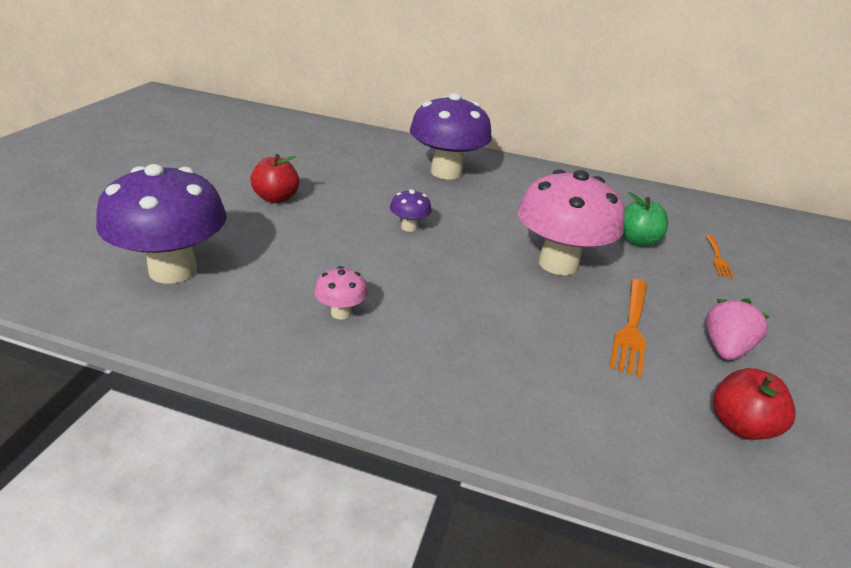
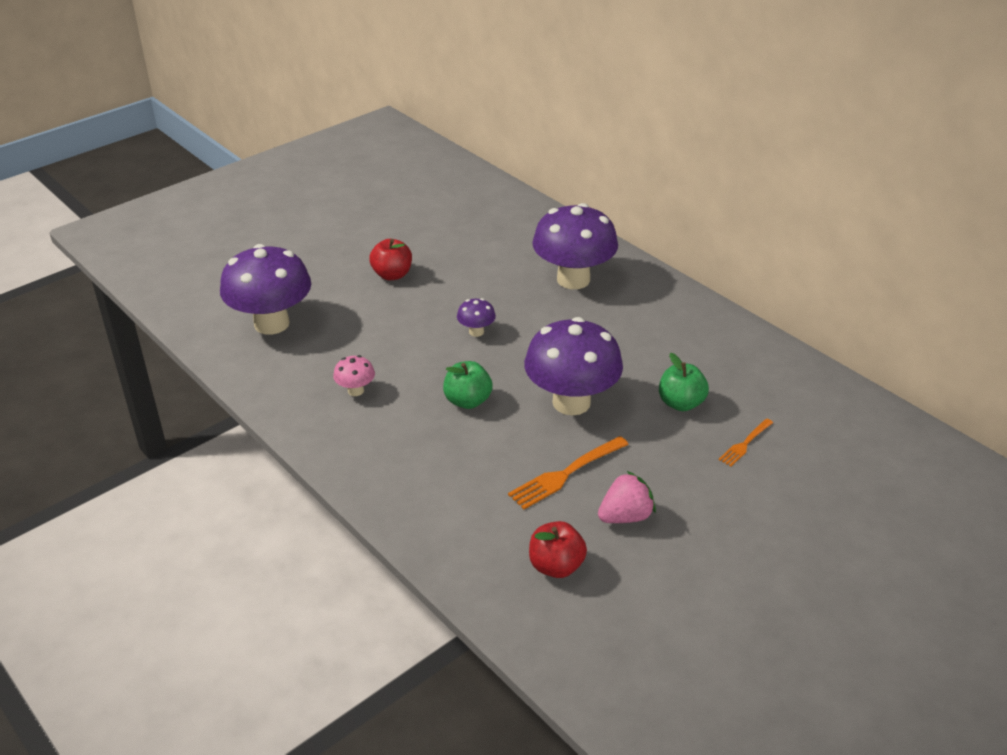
camera: 35 degrees right, 5 degrees up
pink mushroom [517,169,625,275] -> purple mushroom [524,317,623,416]
none -> green apple [443,361,493,409]

